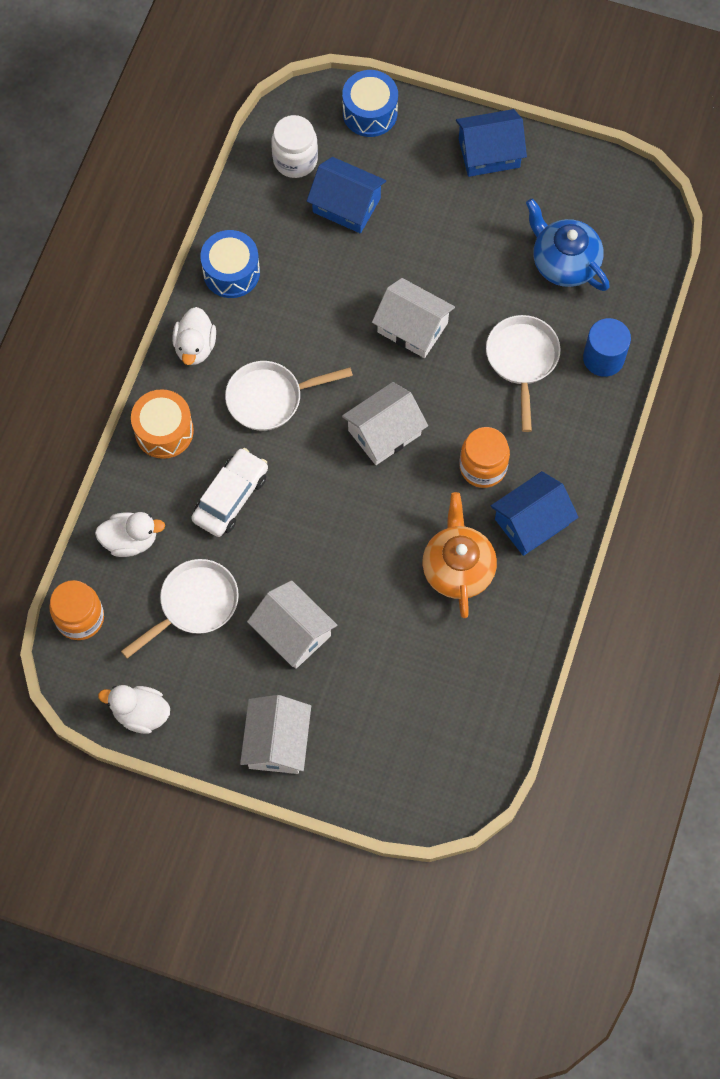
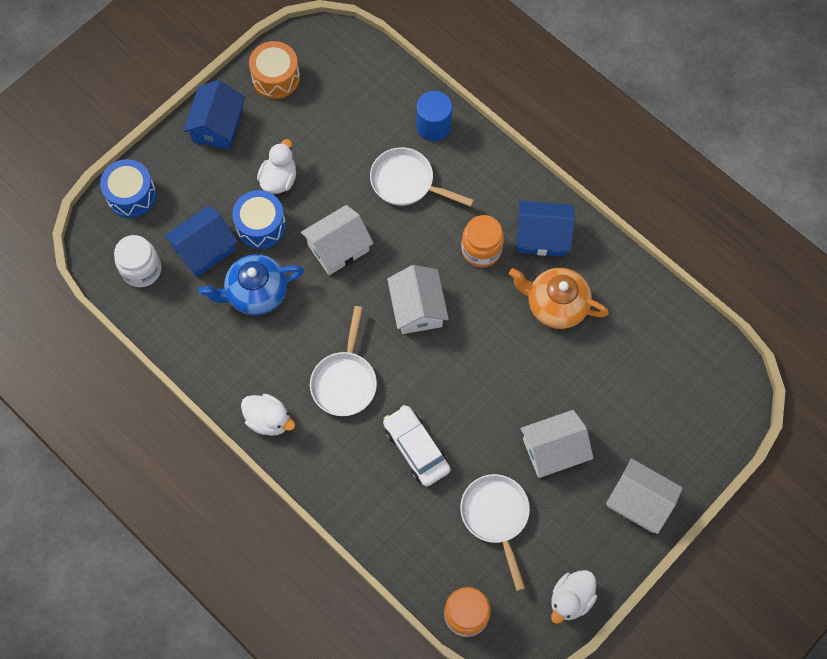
camera: 65 degrees left, 0 degrees up
white duck [95,512,165,557] -> white duck moved to [257,139,296,194]
orange drum [131,389,194,459] -> orange drum moved to [249,41,300,99]
blue drum [200,230,260,298] -> blue drum moved to [232,190,286,249]
blue house [491,471,579,556] -> blue house turned 75 degrees counterclockwise [516,201,575,256]
blue teapot [526,198,610,291] -> blue teapot moved to [199,254,304,315]

